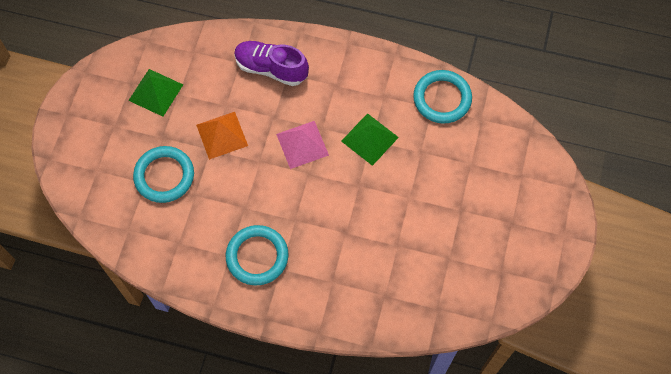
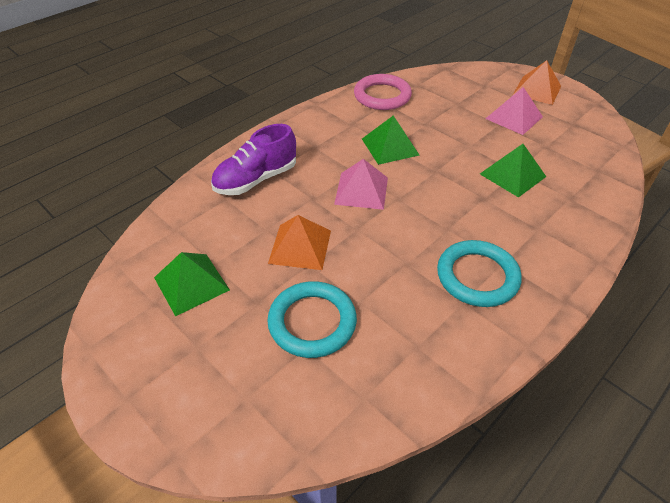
camera: 60 degrees left, 20 degrees down
turquoise ring [413,70,472,124] -> pink ring [354,74,412,110]
none -> green pyramid [480,144,546,198]
none -> pink pyramid [485,87,543,135]
none -> orange pyramid [513,60,561,105]

